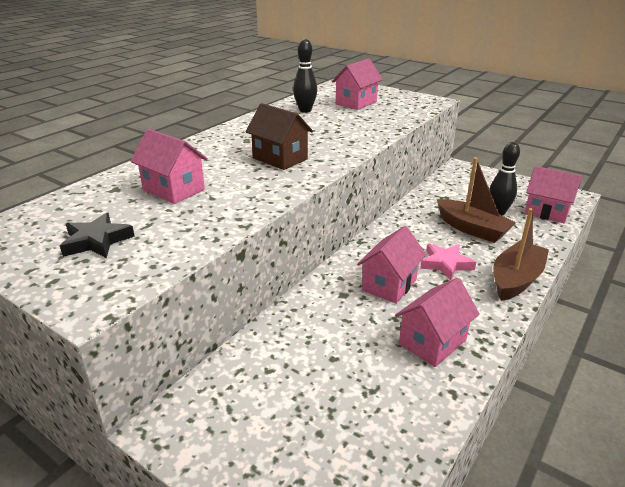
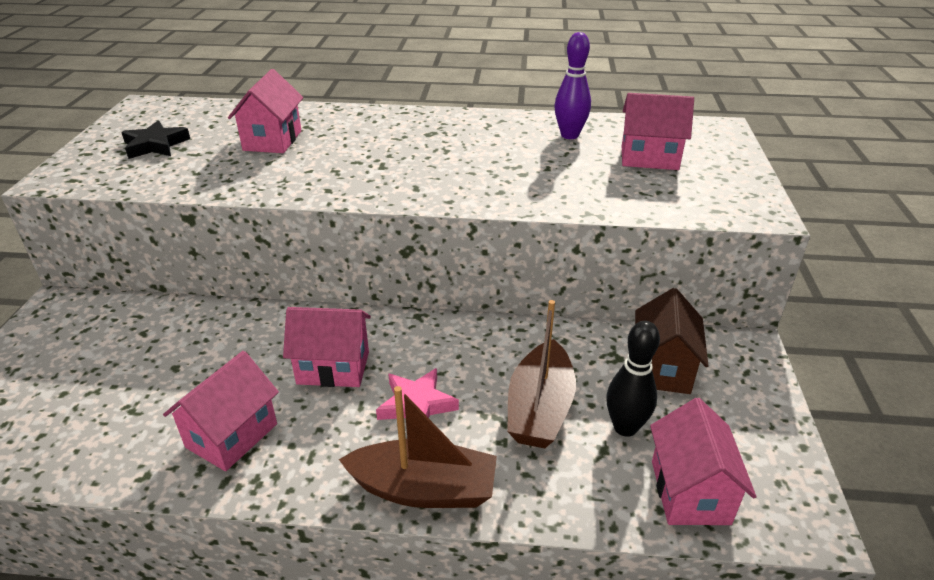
camera: 60 degrees right, 5 degrees up
brown house [246,103,313,170] -> brown house moved to [635,288,709,394]
black bowling pin [293,39,317,113] -> purple bowling pin [554,32,591,139]
pink house [395,278,480,367] -> pink house turned 75 degrees counterclockwise [163,351,279,471]

